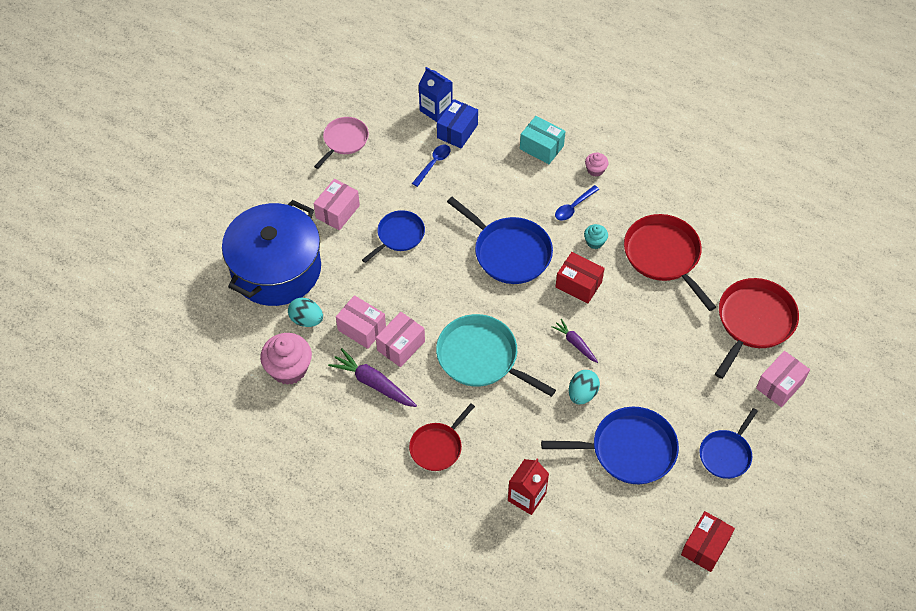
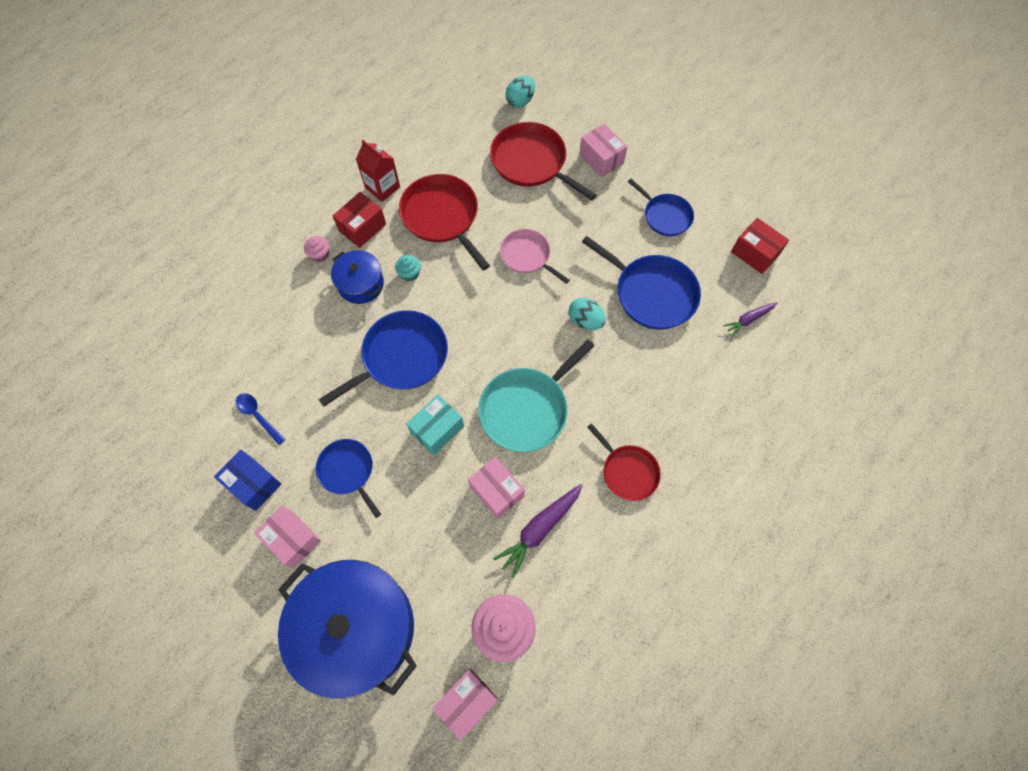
camera: 80 degrees left, 10 degrees up
turquoise egg [288,297,323,327] -> turquoise egg moved to [506,76,535,108]
pink pan [314,117,369,169] -> pink pan moved to [500,229,570,284]
pink box [336,295,386,349] -> pink box moved to [432,669,498,741]
blue carton [418,67,453,122] -> none
blue box [437,99,478,149] -> blue box moved to [214,450,281,511]
red carton [508,459,549,515] -> red carton moved to [356,140,400,202]
turquoise box [520,116,565,164] -> turquoise box moved to [407,395,464,455]
blue pan [541,407,679,484] -> blue pan turned 120 degrees clockwise [582,236,701,330]
purple carrot [551,319,598,363] -> purple carrot moved to [723,302,777,337]
blue spoon [555,185,599,221] -> blue pot [331,250,384,304]
red box [556,252,605,303] -> red box moved to [333,192,386,248]
red pan [624,214,716,311] -> red pan turned 75 degrees clockwise [399,174,490,270]

